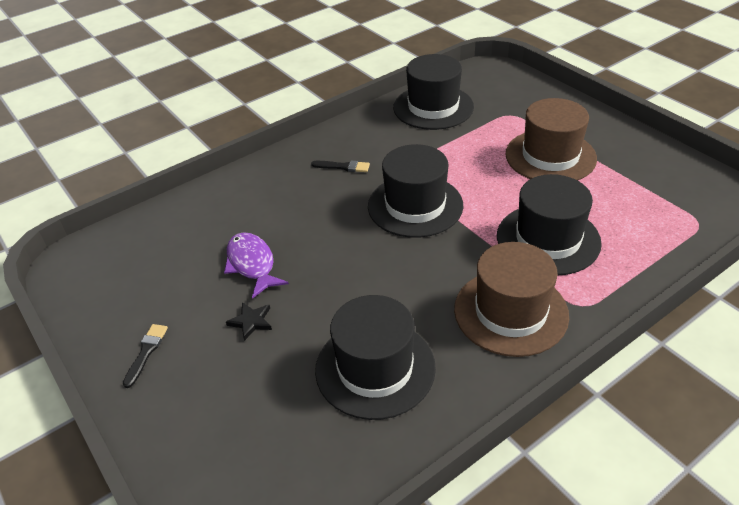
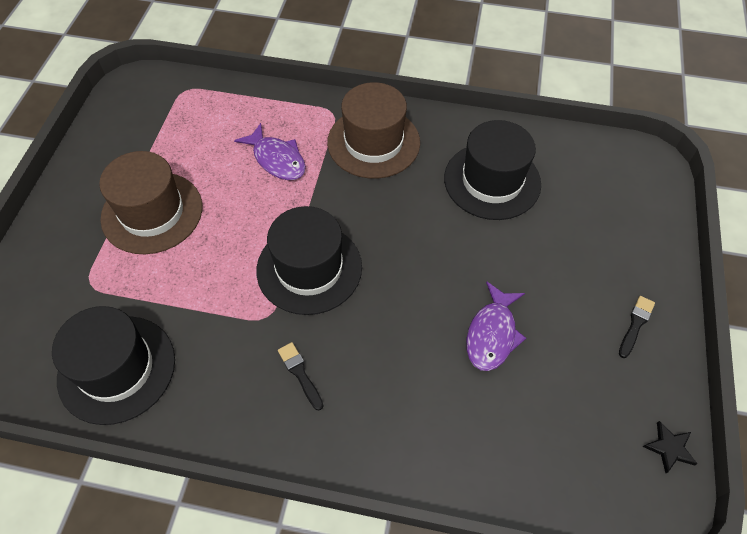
camera: 135 degrees left, 15 degrees up
black brush [123,324,168,388] -> black brush turned 150 degrees clockwise [619,296,655,358]
black star [226,302,272,341] -> black star moved to [643,421,697,473]
black hat [497,174,602,276] -> purple fish [234,123,306,180]

